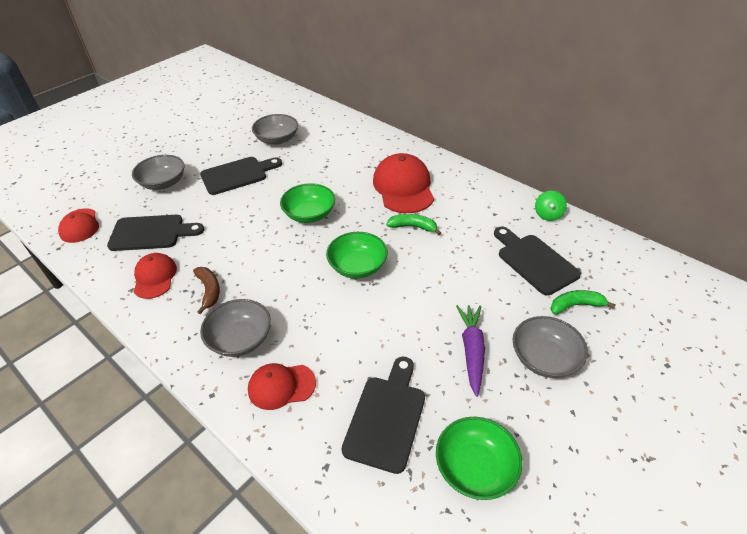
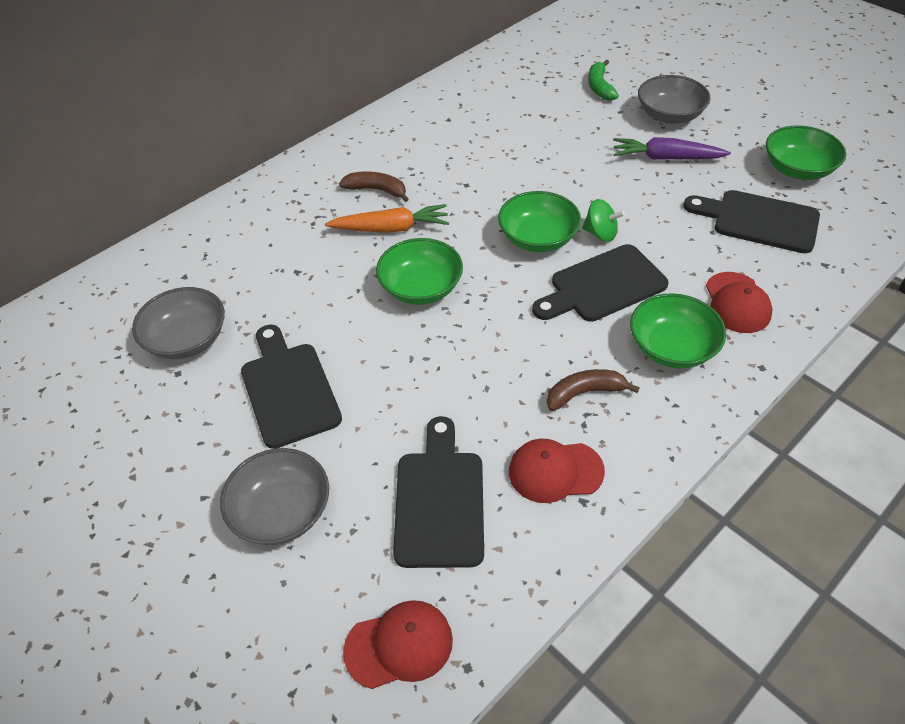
camera: 85 degrees left, 5 degrees up
grey bowl [200,299,271,357] -> green bowl [630,293,726,368]
red cap [373,153,434,213] -> brown banana [339,172,409,202]
green banana [386,214,441,235] -> none
black cutting board [494,227,581,295] -> black cutting board moved to [532,244,668,322]
green spinning top [535,191,567,221] -> green spinning top moved to [582,199,625,242]
none -> orange carrot [325,204,449,233]

